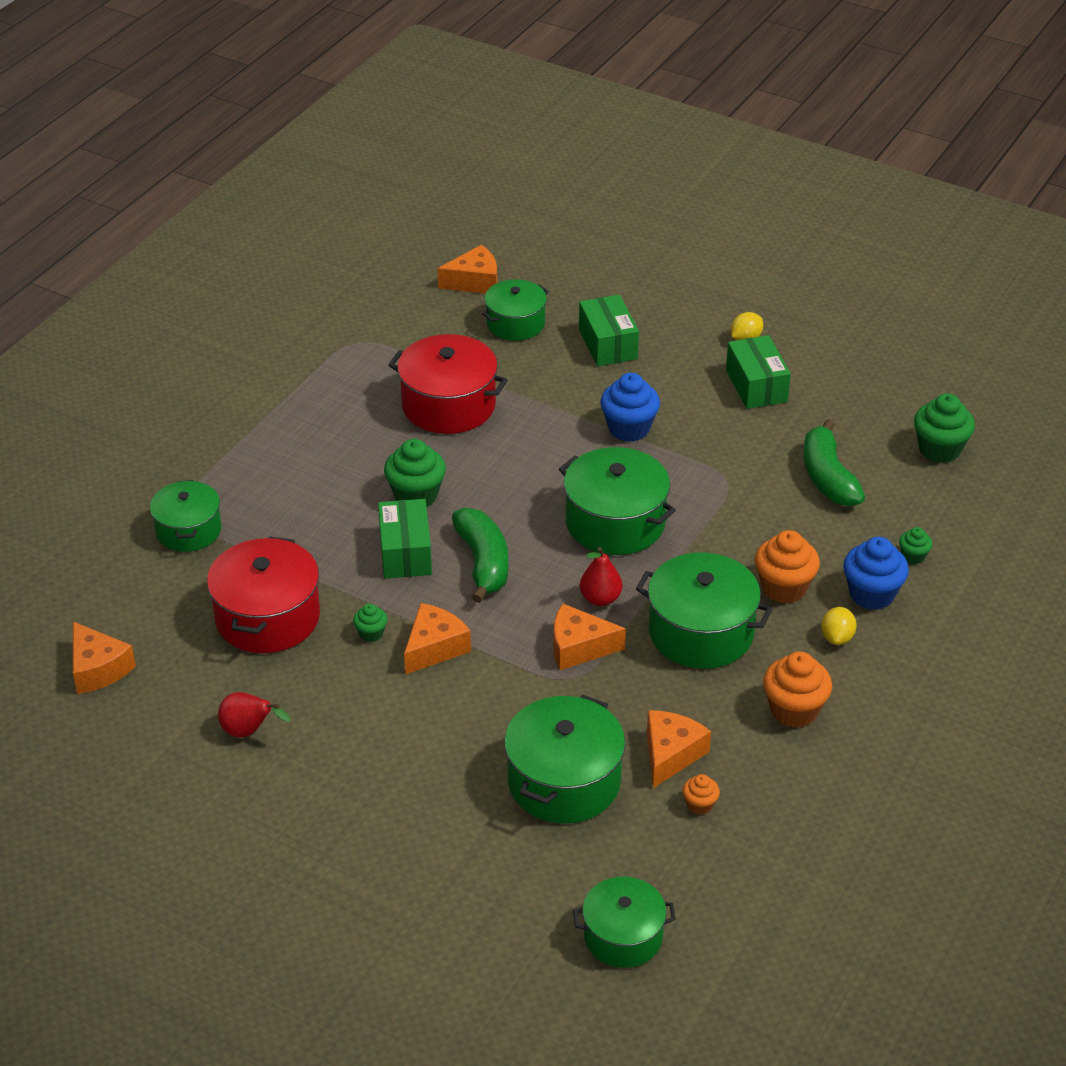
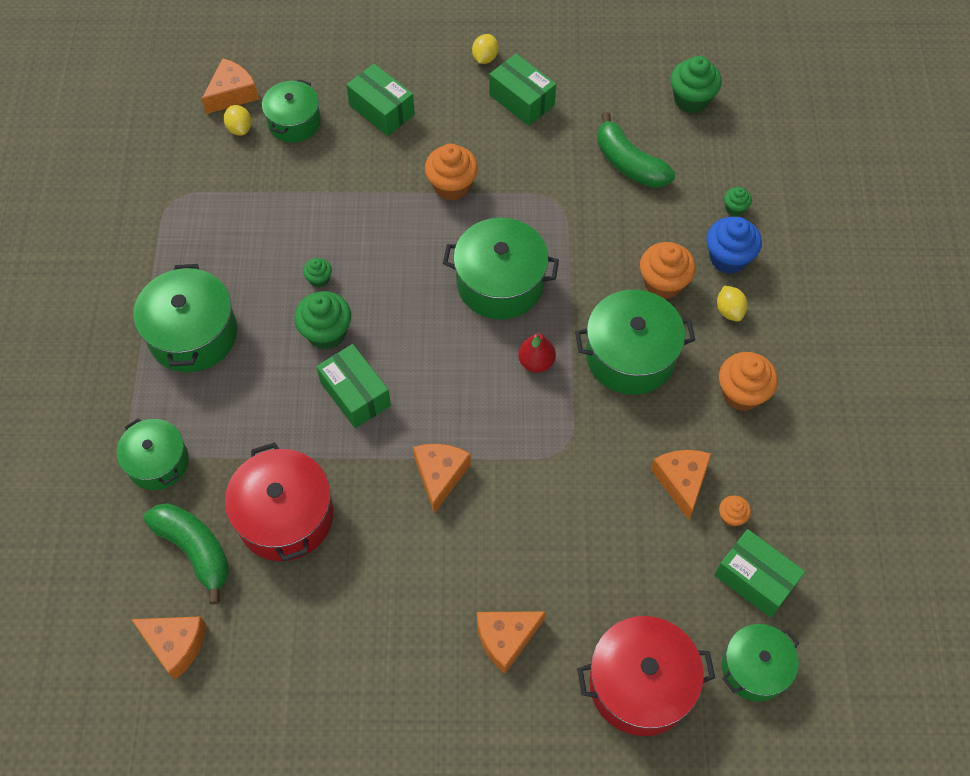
camera: 30 degrees left, 20 degrees up
red pear [218,692,291,738] -> none
green cupcake [353,604,387,642] -> green cupcake moved to [303,258,332,288]
red pot [388,334,508,434] -> red pot moved to [577,616,715,736]
green banana [452,508,508,603] -> green banana moved to [143,503,230,605]
green pot [504,695,625,824] -> green pot moved to [133,264,237,372]
orange cheese [554,604,626,670] -> orange cheese moved to [477,611,546,674]
blue cupcake [600,373,660,442] -> orange cupcake [425,144,478,201]
none -> yellow lemon [224,105,252,135]
none -> green box [714,529,805,618]

